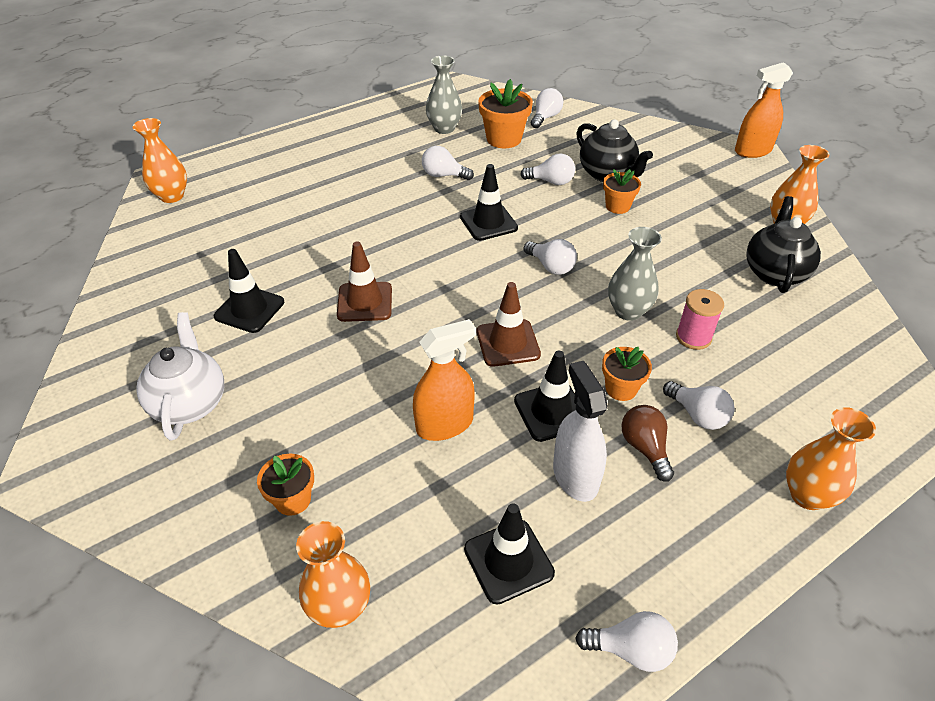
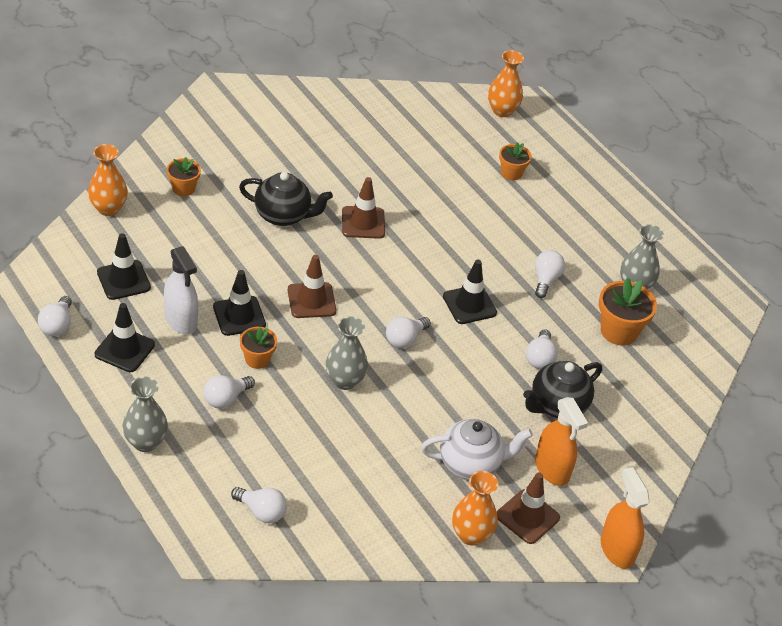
camera: 85 degrees right, 0 degrees up
white teapot [136,312,224,441] -> white teapot moved to [421,419,533,480]
black traffic cone [214,249,284,333] -> black traffic cone moved to [95,303,155,372]
orange spray bottle [413,319,476,441] -> orange spray bottle moved to [535,397,588,486]
white light bulb [531,88,563,128] -> white light bulb moved to [231,487,287,523]
white spray bottle [553,361,608,502] -> white spray bottle turned 75 degrees clockwise [164,246,198,334]
orange flower pot [603,169,641,214] -> orange flower pot moved to [499,142,532,181]
brown light bulb [621,405,674,482] -> none
pink spool [676,289,724,350] -> none
black teapot [746,196,821,293] -> black teapot moved to [239,172,333,226]
orange vase [786,407,876,510] -> grey vase [122,376,168,452]
none -> brown traffic cone [497,473,560,544]

